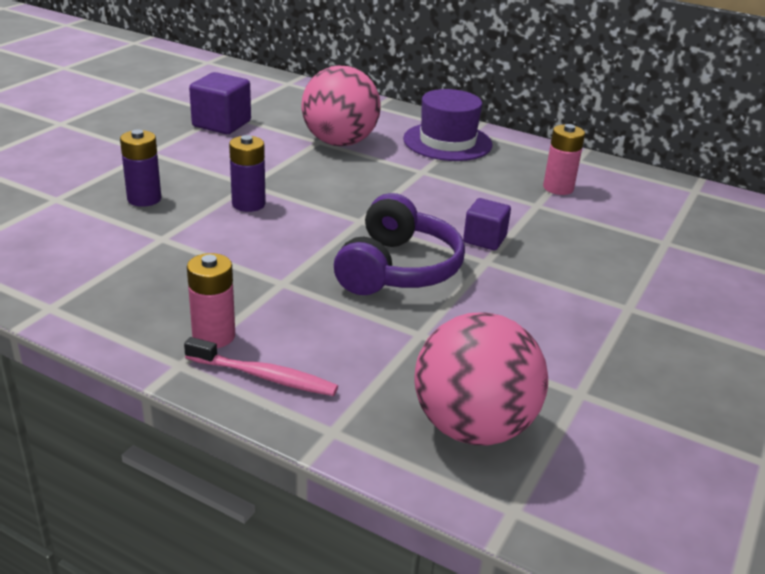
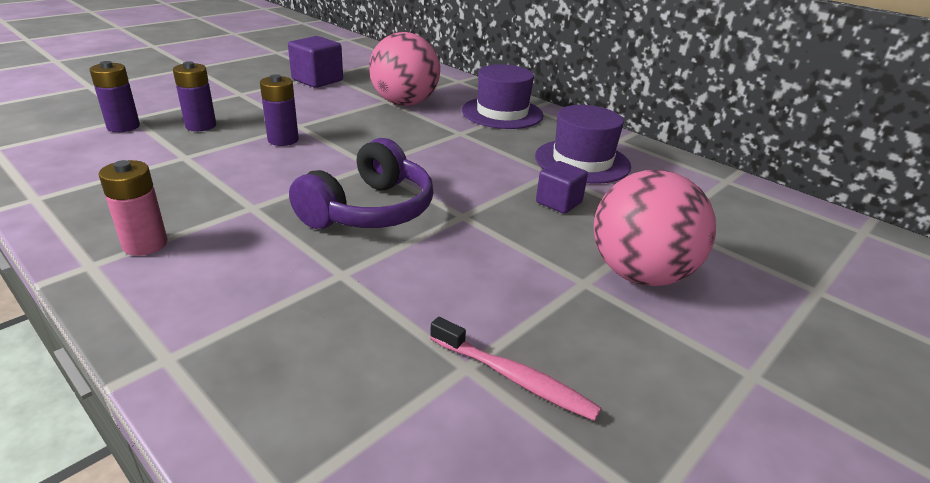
camera: 15 degrees right, 0 degrees up
pink toothbrush [184,337,338,396] -> pink toothbrush moved to [430,317,601,421]
pink ball [415,312,548,446] -> pink ball moved to [594,170,716,286]
purple cube [463,198,511,250] -> purple cube moved to [536,161,588,214]
pink battery [543,124,585,195] -> purple hat [535,105,631,184]
none -> purple battery [89,61,140,132]

